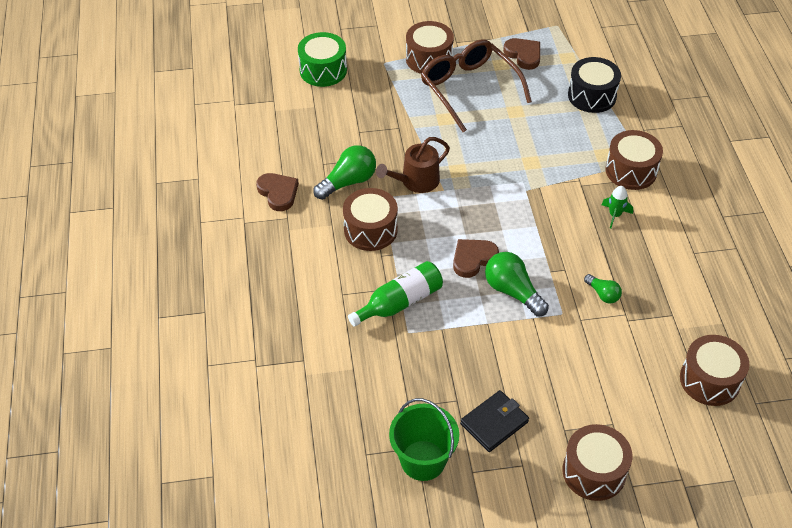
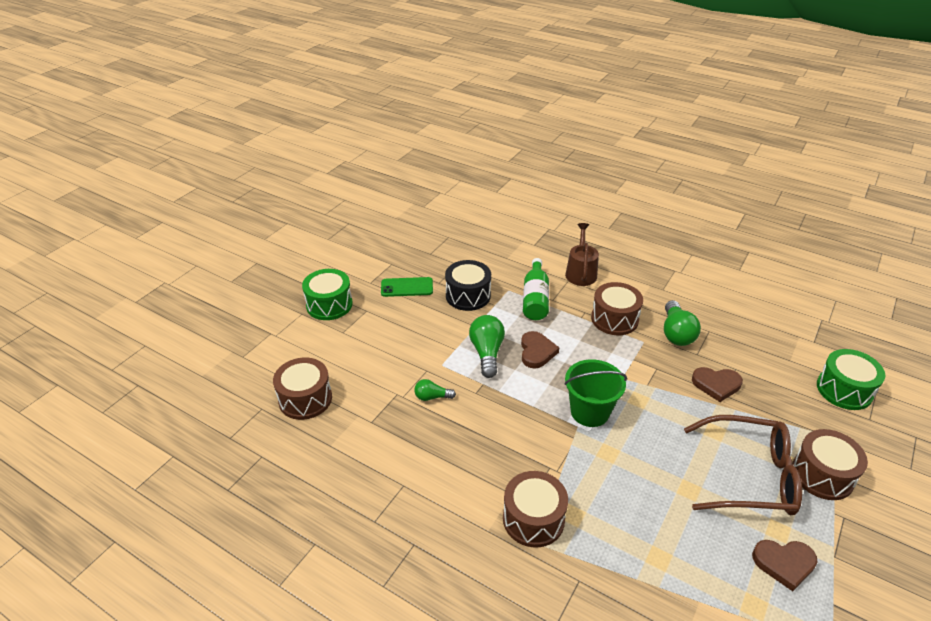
camera: 130 degrees right, 10 degrees down
brown heart [256,173,299,211] -> brown heart moved to [692,367,743,402]
brown watering can [376,137,450,193] -> brown watering can moved to [565,223,599,286]
green bucket [389,398,459,481] -> green bucket moved to [564,359,627,427]
black wallet [460,390,529,452] -> green phone [381,277,433,297]
green light bulb [485,252,549,317] -> green light bulb turned 90 degrees counterclockwise [469,315,505,378]
brown drum [562,424,632,501] -> green drum [302,269,353,320]
black drum [568,57,621,113] -> black drum moved to [445,260,491,311]
green rocket [602,186,633,228] -> none

